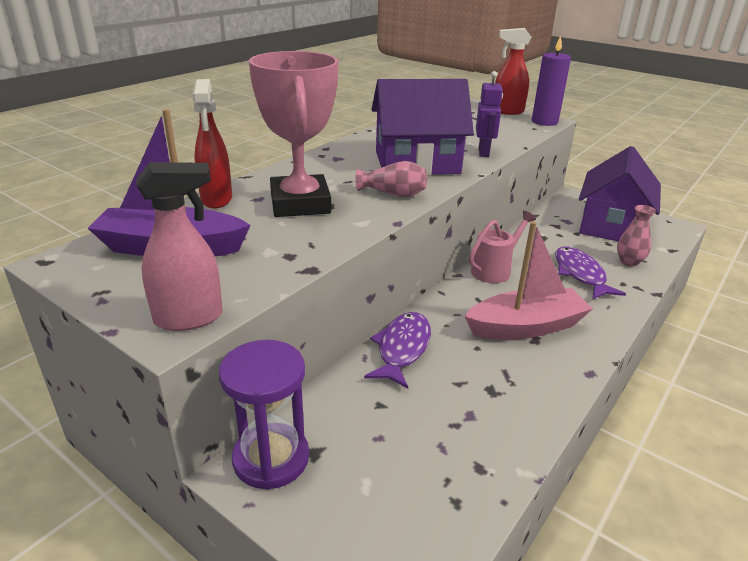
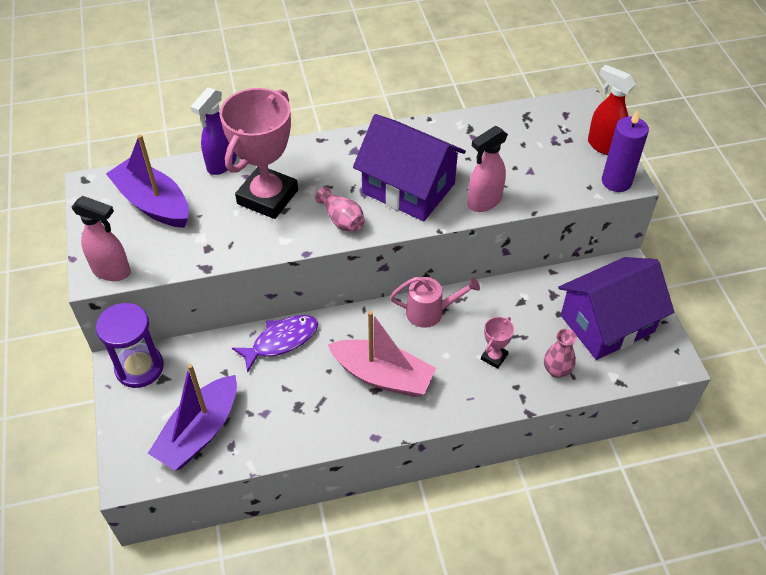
camera: 40 degrees right, 20 degrees up
red spray bottle [193,79,232,208] -> purple spray bottle [191,87,237,175]
purple robot [476,71,503,157] -> pink spray bottle [467,126,508,212]
purple fish [556,246,626,300] -> pink trophy [481,317,514,369]
none -> purple boat [148,364,237,471]

